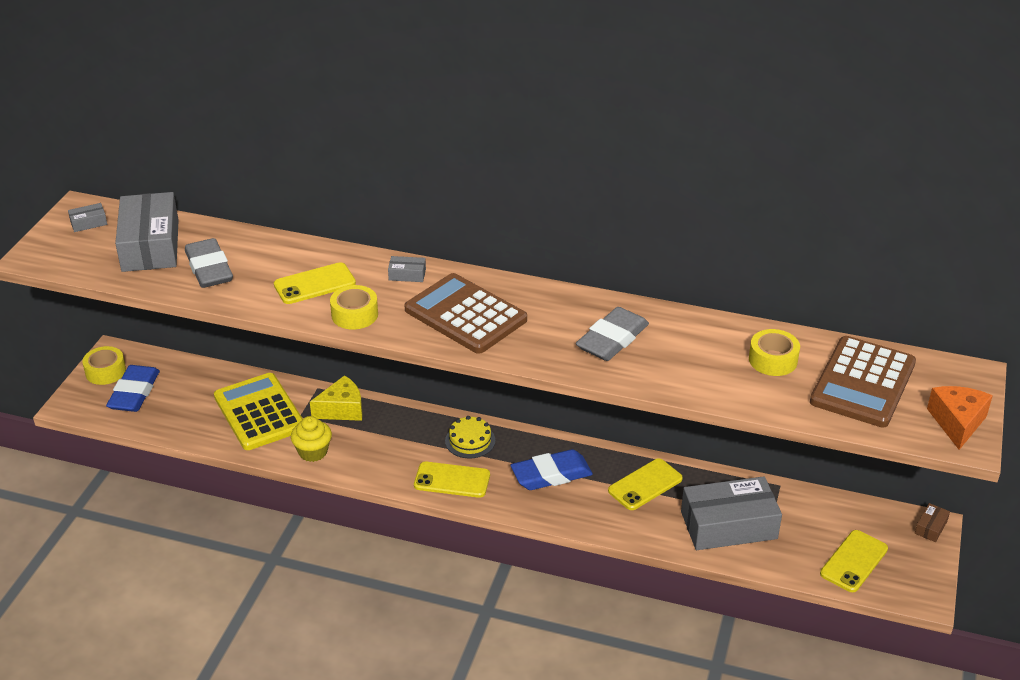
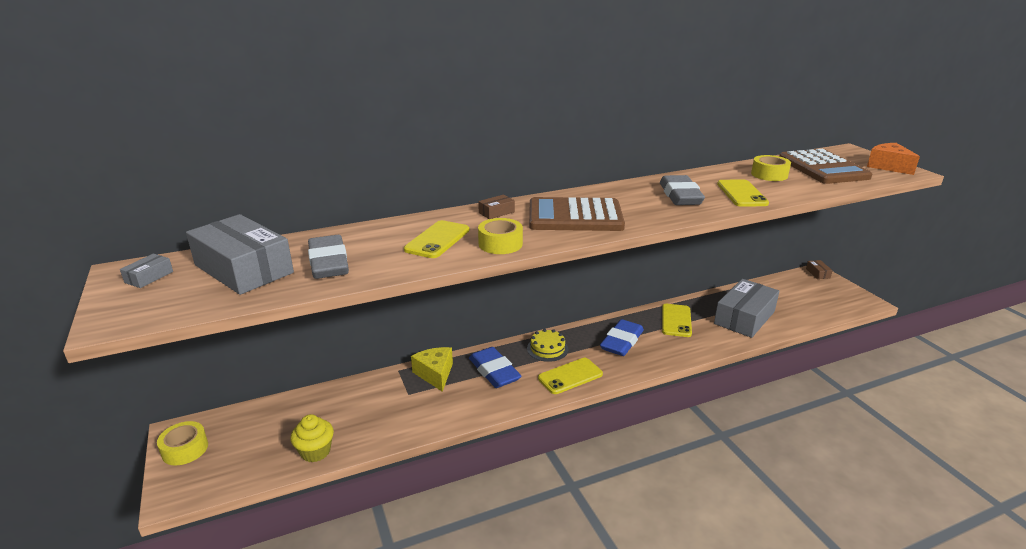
camera: 40 degrees left, 10 degrees down
blue eraser [106,365,160,412] -> blue eraser moved to [469,347,522,388]
grey eraser [185,238,233,288] -> grey eraser turned 45 degrees clockwise [308,235,349,279]
yellow calculator [214,373,303,450] -> none
yellow cupcake [291,416,332,462] -> yellow cupcake moved to [291,414,334,463]
yellow cheese [310,375,362,421] -> yellow cheese turned 45 degrees counterclockwise [411,347,453,392]
grey box [388,256,426,282] -> brown box [478,195,515,219]
yellow phone [820,530,888,592] -> yellow phone moved to [717,179,769,207]

